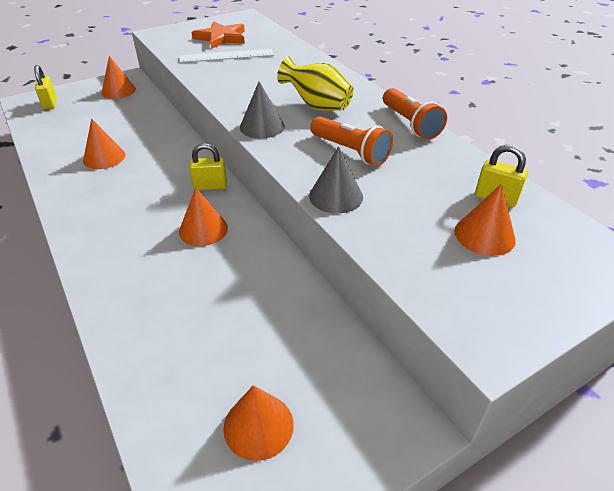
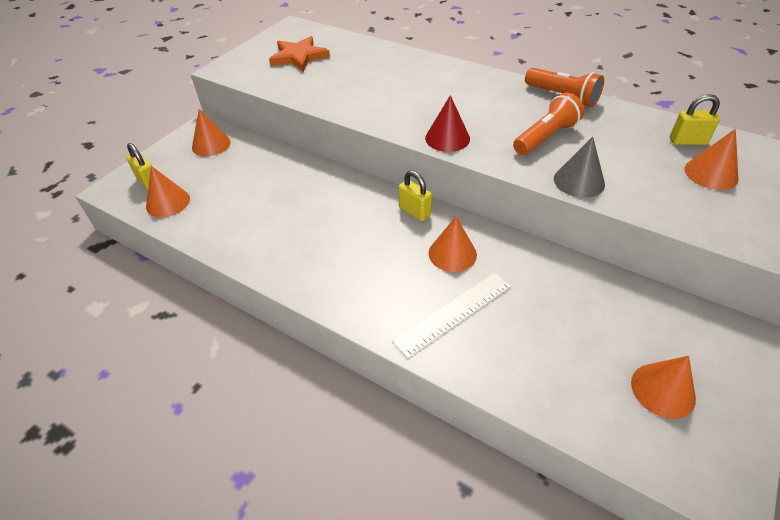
camera: 25 degrees left, 5 degrees up
orange cone [83,118,125,169] -> orange cone moved to [146,166,190,217]
white ruler [180,49,274,63] -> white ruler moved to [392,272,511,358]
yellow padlock [189,143,227,190] -> yellow padlock turned 75 degrees clockwise [398,170,432,221]
grey cone [240,81,285,139] -> red cone [425,95,470,152]
yellow vase [277,56,354,111] -> none
orange flashlight [310,116,393,166] -> orange flashlight turned 60 degrees counterclockwise [513,93,584,155]

